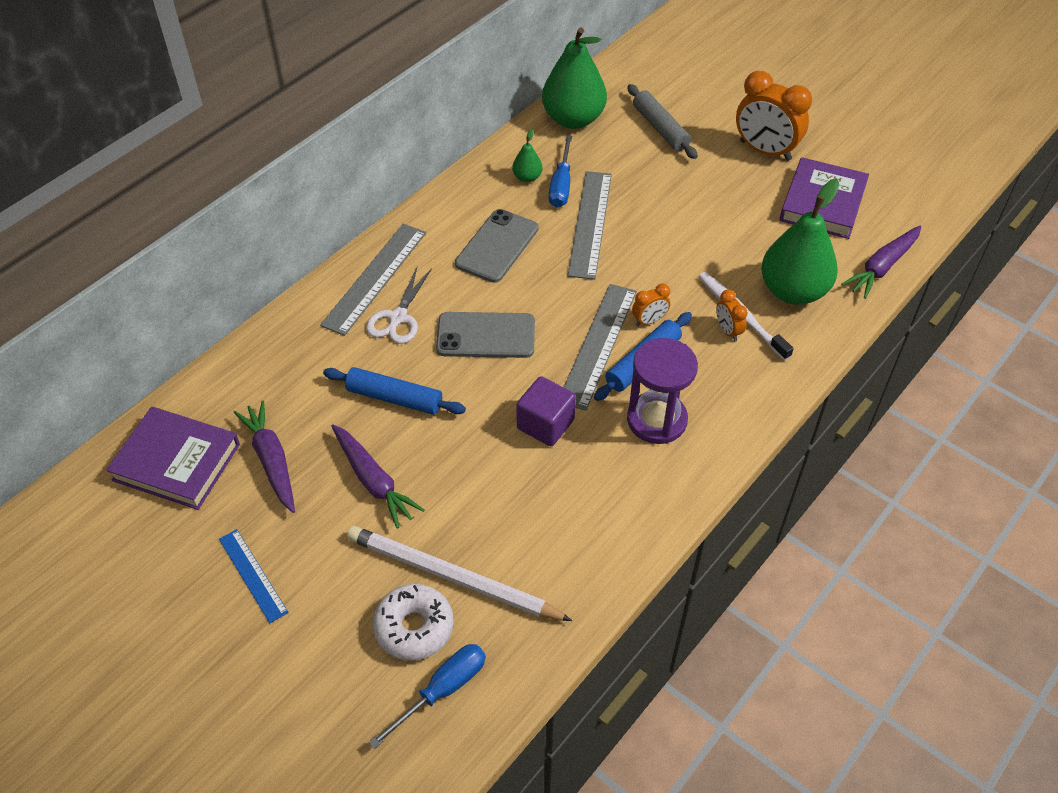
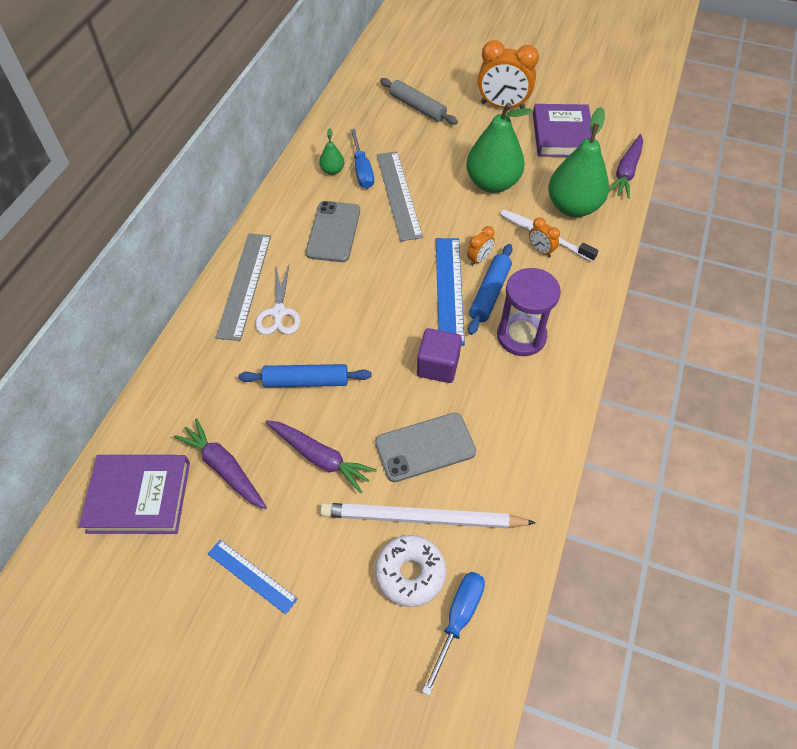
camera: 20 degrees left, 5 degrees up
grey phone [436,312,535,358] -> grey phone moved to [375,413,476,482]
green pear [542,28,607,129] -> green pear moved to [466,103,533,193]
grey ruler [564,284,637,411] -> blue ruler [436,238,465,345]

